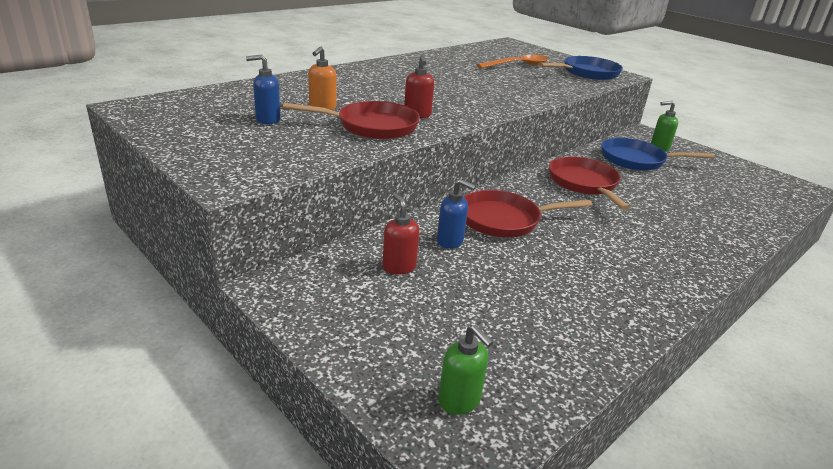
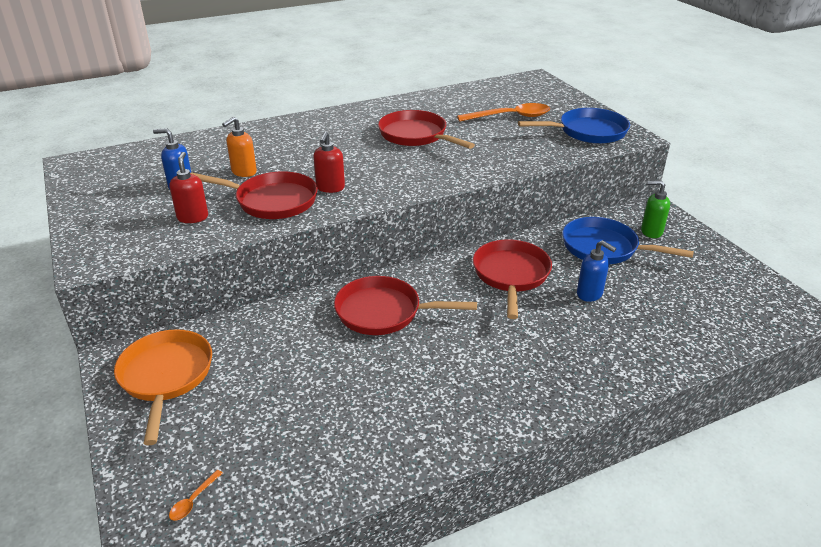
camera: 20 degrees right, 5 degrees up
red soap dispenser [382,194,419,275] -> red soap dispenser moved to [169,152,208,223]
blue soap dispenser [437,179,476,249] -> blue soap dispenser moved to [577,240,616,302]
green soap dispenser [439,325,493,415] -> orange spoon [169,470,223,521]
none -> orange pan [114,329,212,445]
none -> red pan [378,110,475,149]

